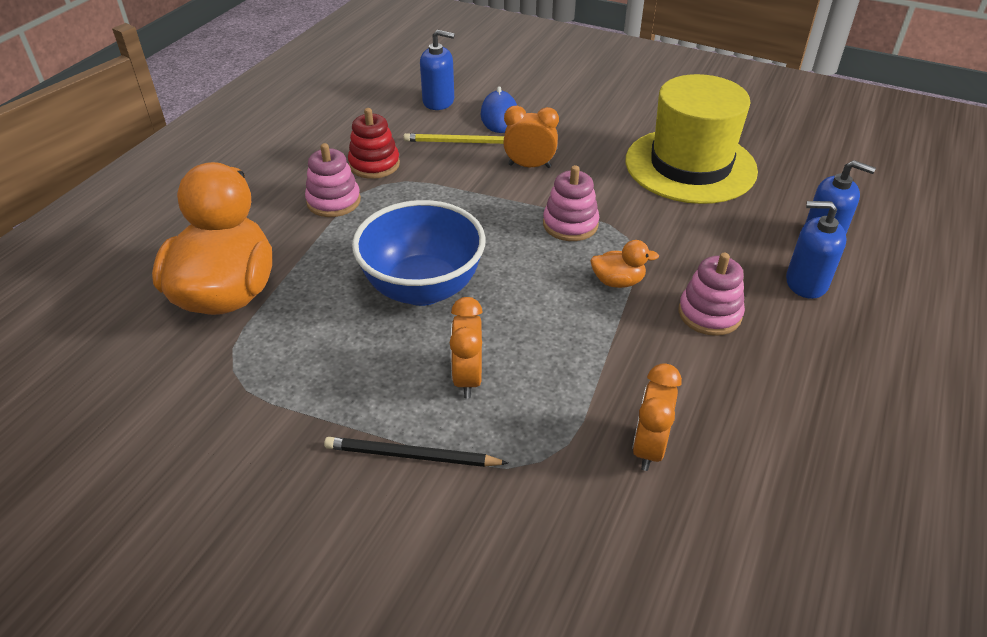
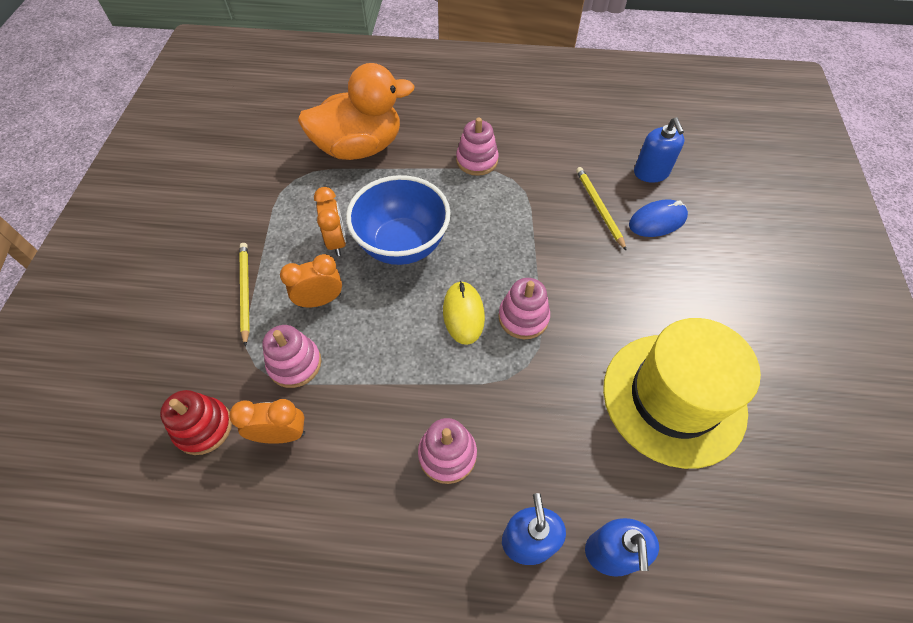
camera: 70 degrees right, 15 degrees up
black pencil [324,437,508,467] -> yellow pencil [239,243,250,347]
red stacking toy [348,108,400,179] -> red stacking toy moved to [160,390,232,455]
orange clock [503,105,559,168] -> orange clock moved to [314,187,346,256]
orange duck [590,240,659,288] -> none
none -> pink stacking toy [262,325,321,388]
none -> yellow mouse [443,281,485,345]

